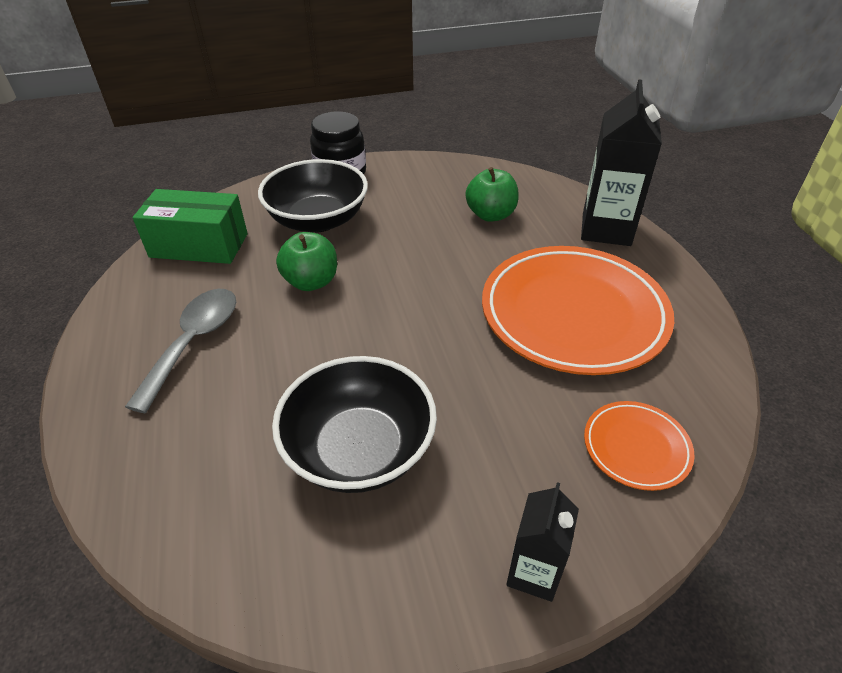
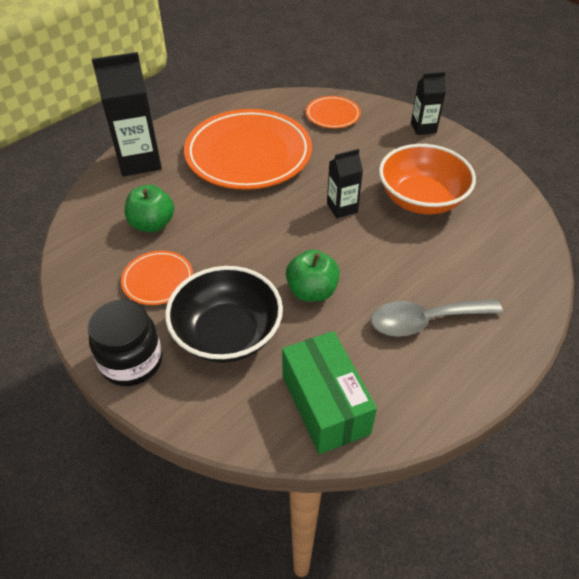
camera: 120 degrees left, 5 degrees up
black bowl [272,356,437,493] -> orange bowl [379,144,476,214]
none -> orange plate [121,251,193,305]
none -> black carton [327,149,363,218]

